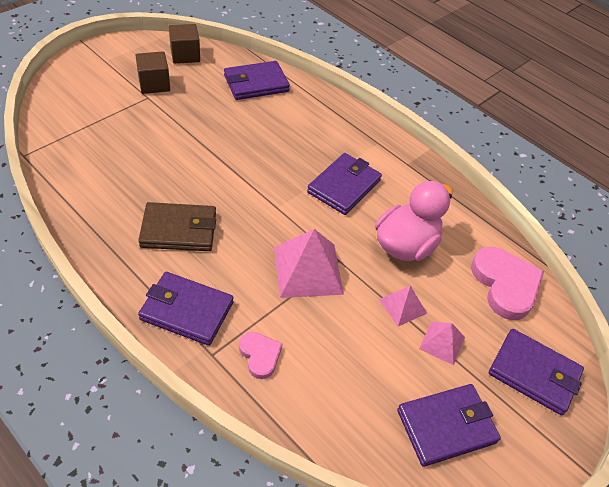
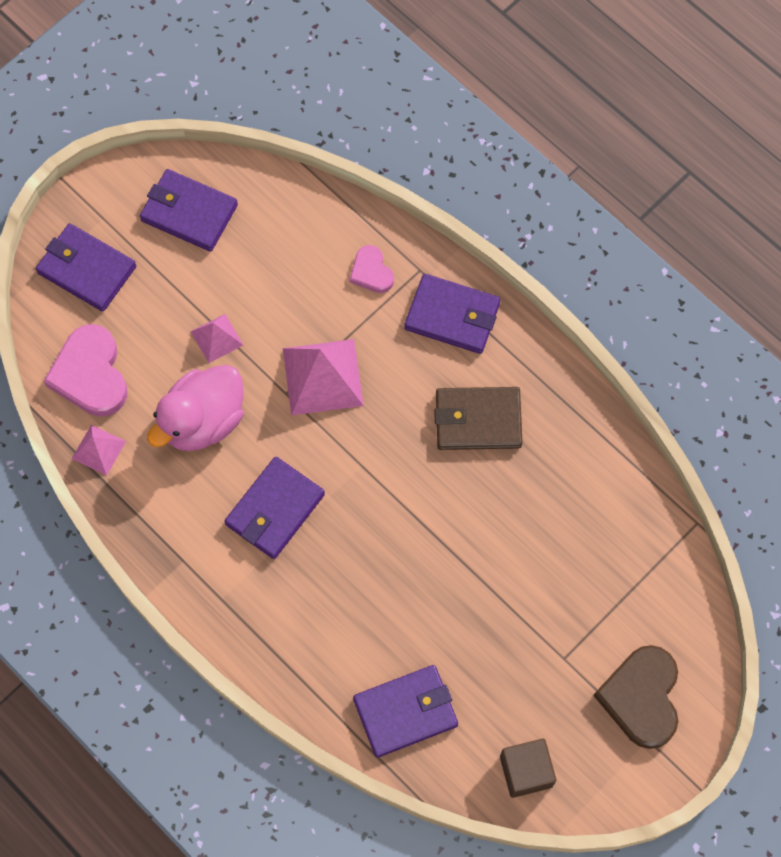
camera: 175 degrees left, 20 degrees up
brown cube [135,51,170,94] -> none
purple wallet [397,384,501,467] -> purple wallet turned 45 degrees clockwise [140,169,238,252]
pink pyramid [419,322,465,365] -> pink pyramid moved to [72,425,126,476]
none -> brown heart [594,645,679,749]

